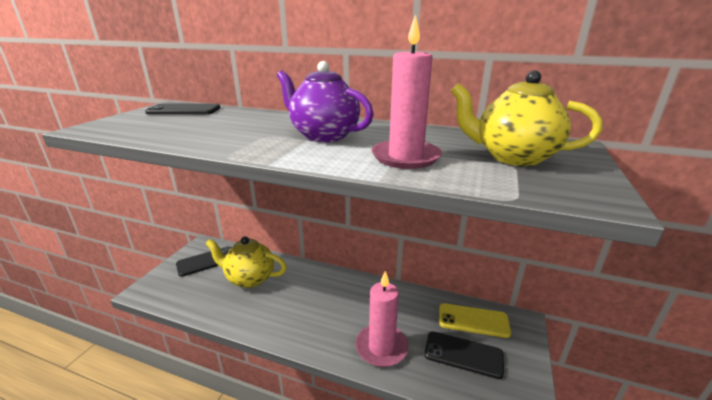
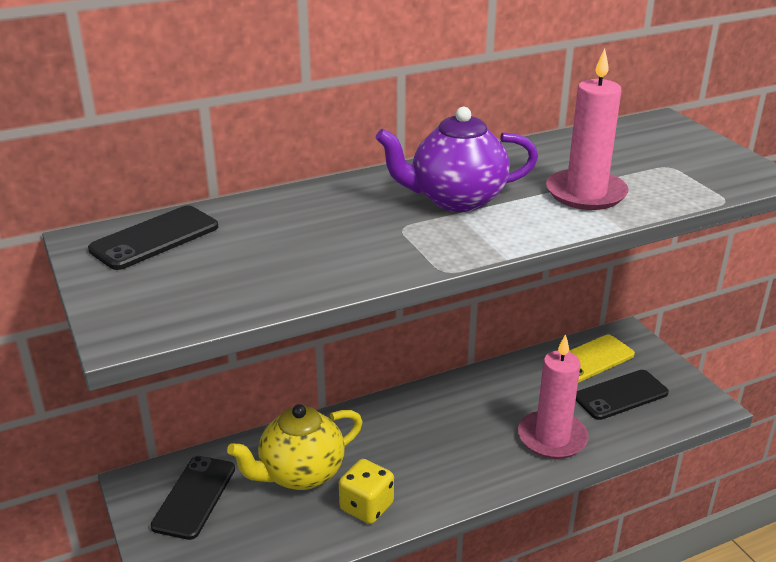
camera: 45 degrees left, 5 degrees up
yellow teapot [451,70,603,166] -> none
none -> yellow dice [339,459,394,524]

